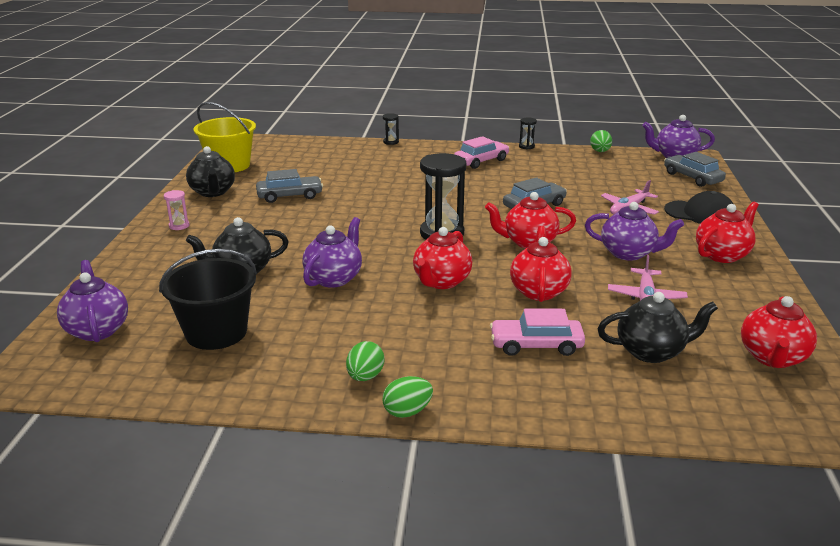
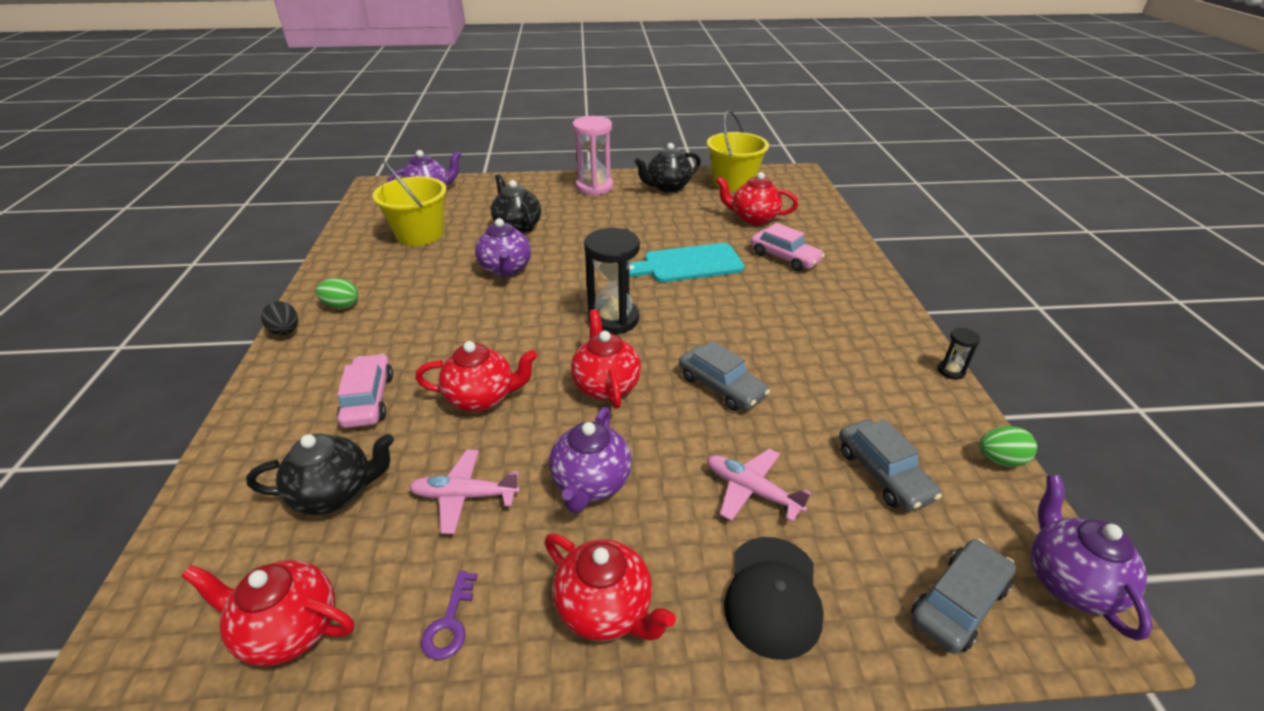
camera: 80 degrees right, 10 degrees up
black bucket [159,249,257,350] -> yellow bucket [373,160,447,246]
pink hourglass [164,190,189,230] -> pink hourglass [572,116,613,196], size x2.18
grey car [256,169,323,203] -> grey car moved to [839,419,942,511]
purple teapot [302,217,362,288] -> purple teapot turned 60 degrees clockwise [475,218,531,277]
green egg [382,376,433,418] -> black egg [261,301,298,335]
black hourglass [383,113,399,145] -> none
red teapot [413,227,472,289] -> red teapot moved to [716,172,798,225]
pink car [454,136,509,169] -> pink car moved to [751,223,825,271]
black teapot [598,292,718,363] -> black teapot turned 90 degrees counterclockwise [246,434,394,515]
none -> purple key [421,571,478,660]
none -> turquoise cutting board [629,243,744,282]

